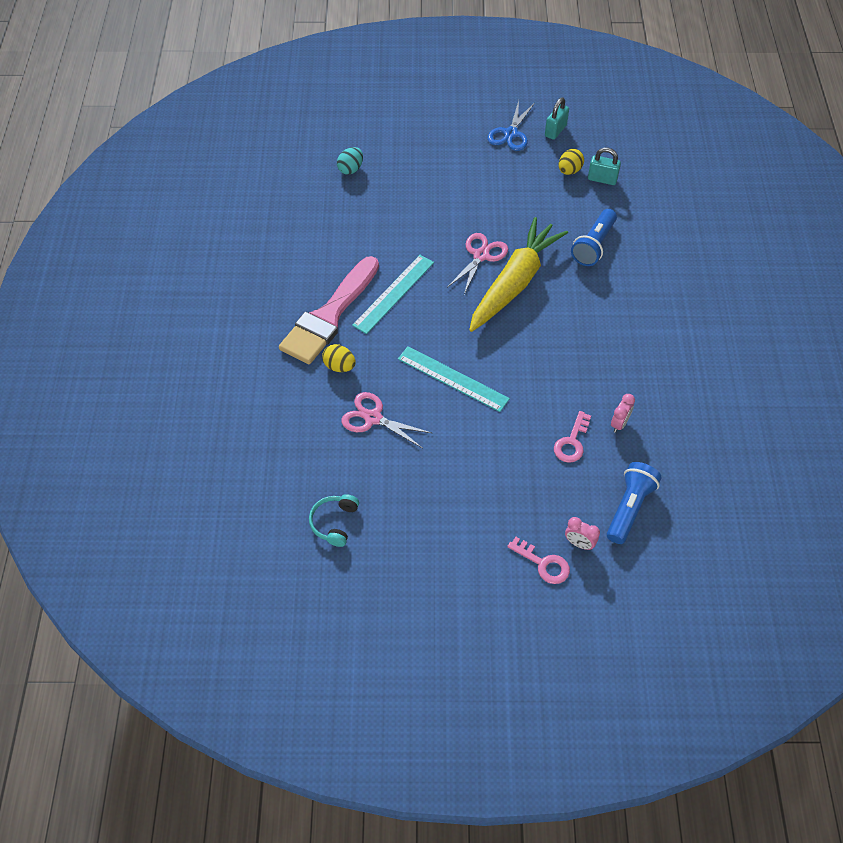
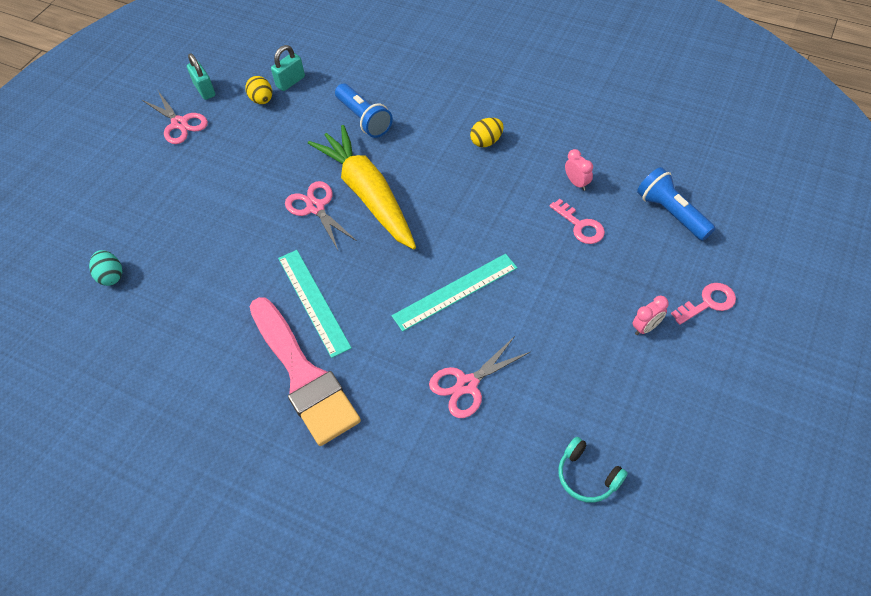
camera: 60 degrees left, 0 degrees up
yellow egg [322,344,356,372] -> yellow egg moved to [470,118,504,147]
blue scissors [488,100,535,151] -> pink scissors [142,91,208,144]
pink clock [565,517,600,550] -> pink clock moved to [632,296,668,335]

